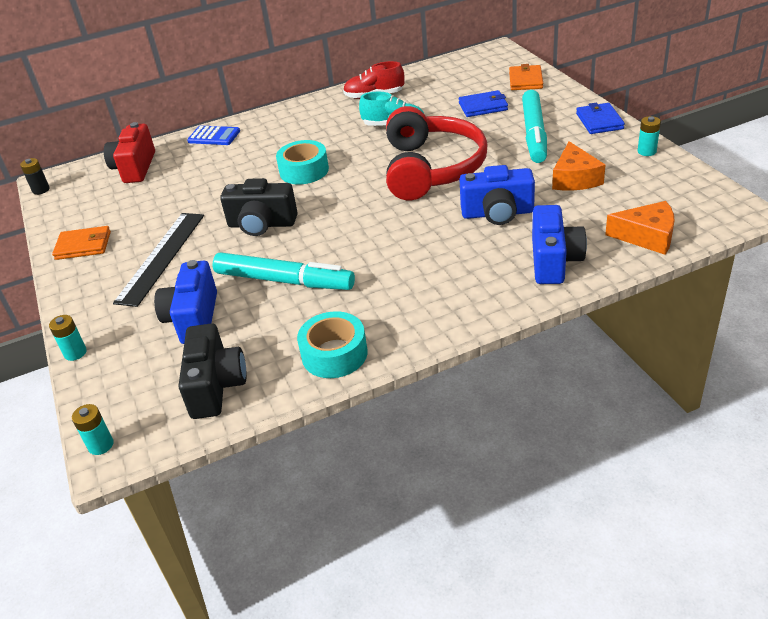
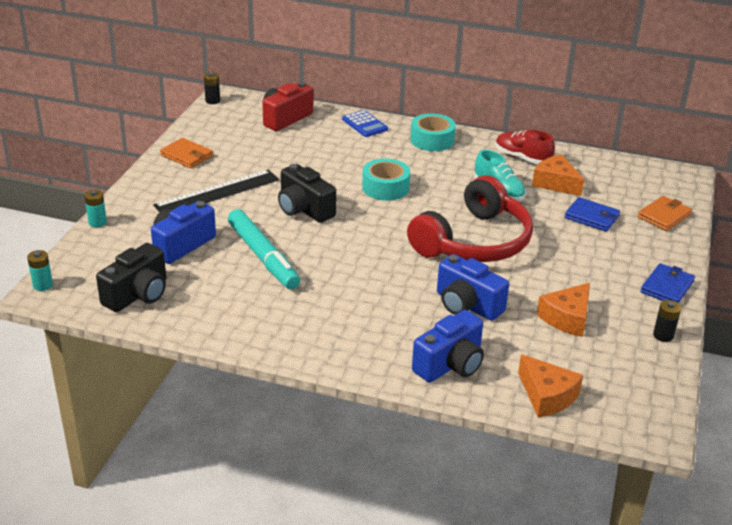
camera: 35 degrees right, 5 degrees down
turquoise tape [297,311,368,378] -> turquoise tape moved to [410,113,456,151]
turquoise marker [522,90,547,163] -> none
turquoise battery [638,116,661,156] -> black battery [653,300,681,342]
none -> orange cheese [532,154,584,196]

